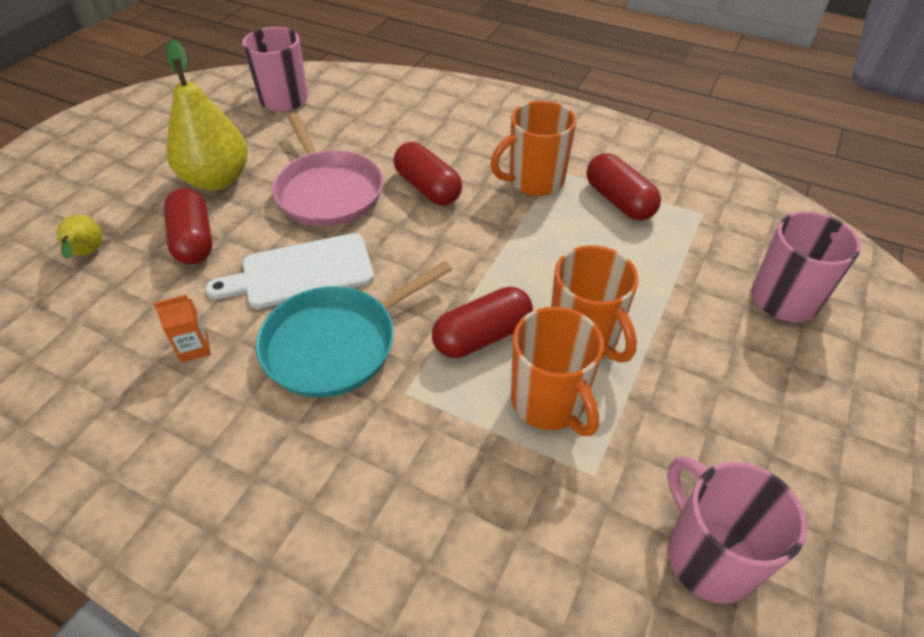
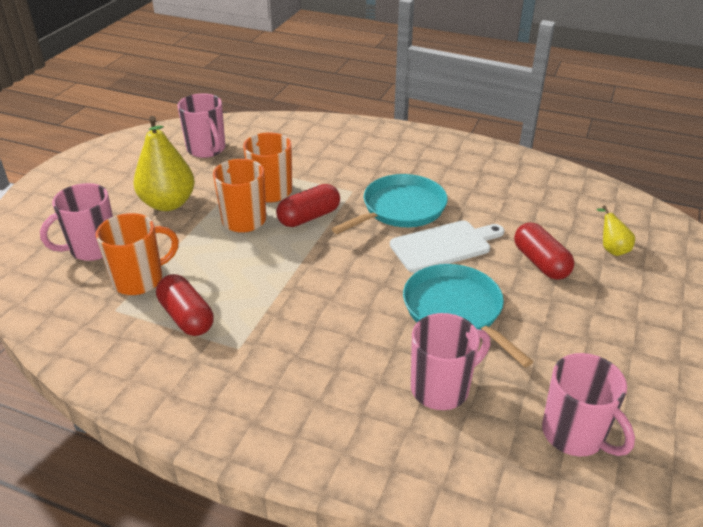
camera: 175 degrees right, 10 degrees down
orange carton [154,295,211,363] -> none
yellow pear [166,40,248,191] -> yellow pear moved to [134,116,195,211]
pink pan [272,113,383,226] -> turquoise pan [403,264,533,367]
red capsule [394,142,462,205] -> none
orange mug [490,101,576,196] -> orange mug moved to [96,213,179,295]
none -> pink mug [411,313,490,410]

